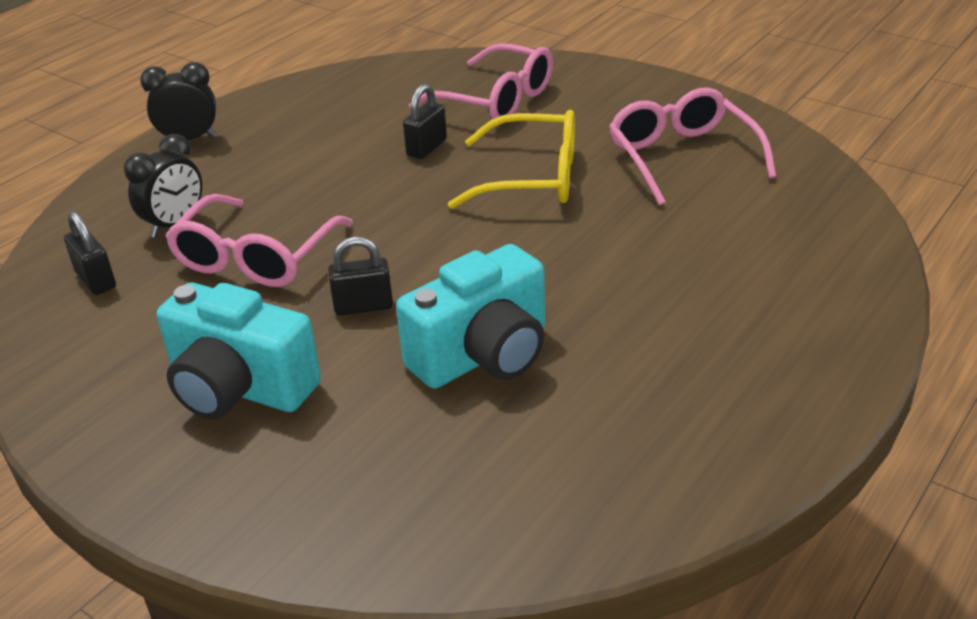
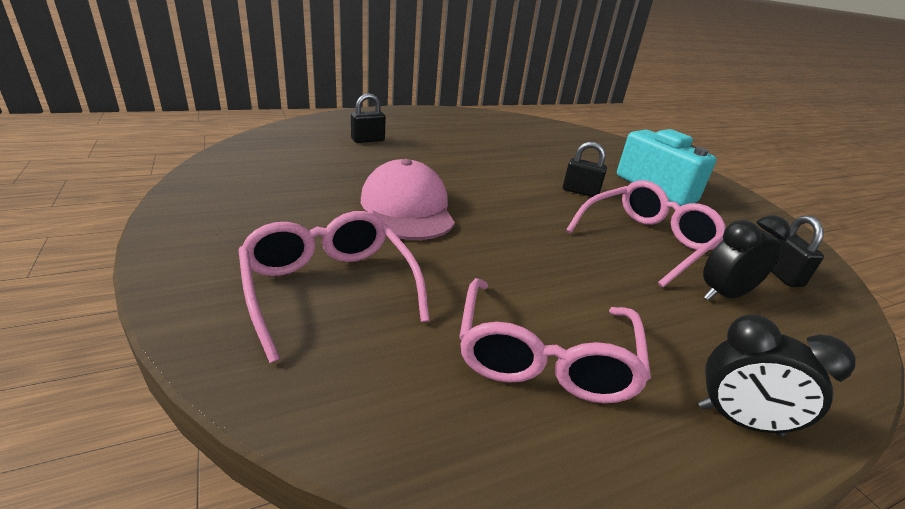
camera: 155 degrees left, 5 degrees down
turquoise camera [396,244,545,389] -> none
black padlock [403,84,447,159] -> black padlock moved to [351,93,386,143]
yellow glasses [448,110,575,209] -> pink cap [361,159,455,240]
pink glasses [609,87,776,205] -> pink glasses moved to [459,278,651,403]

